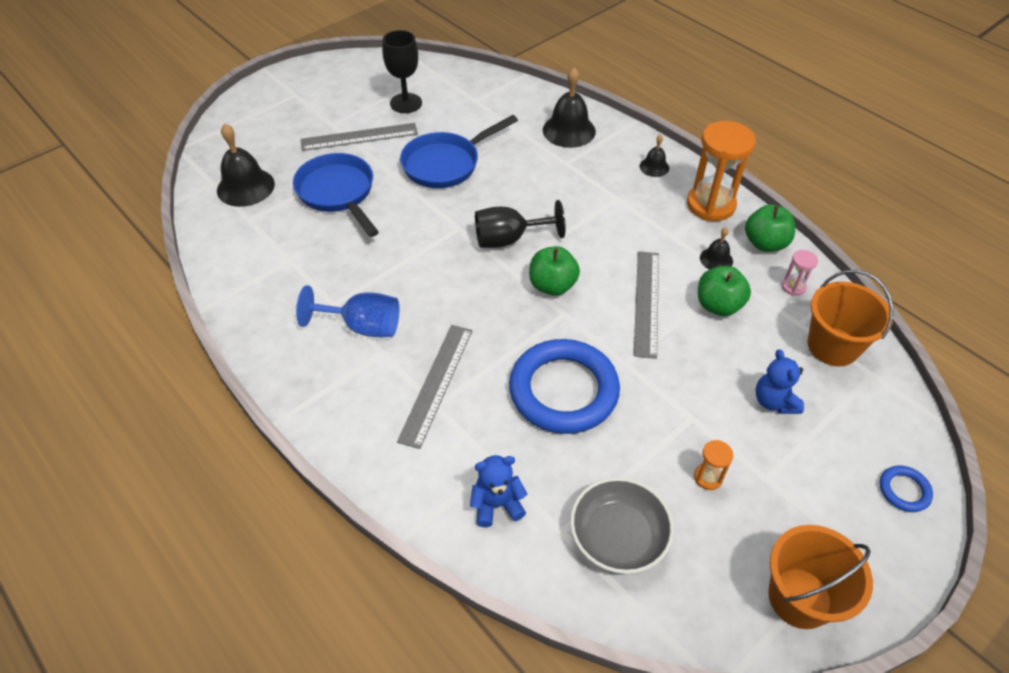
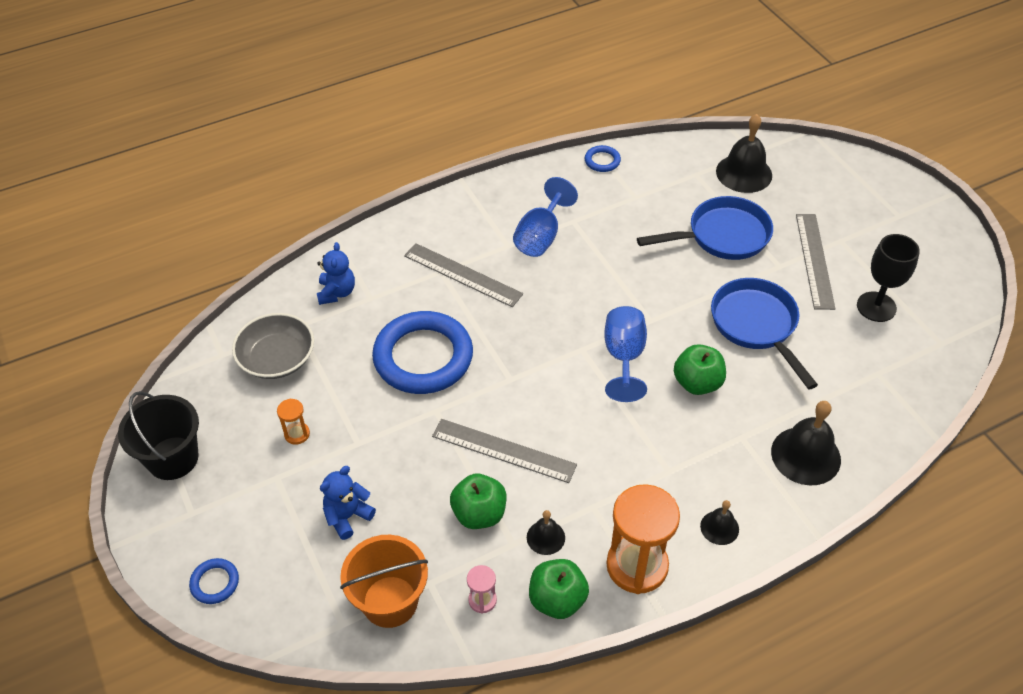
camera: 105 degrees right, 0 degrees up
black goblet [475,200,566,248] -> blue goblet [604,306,647,402]
green apple [529,246,580,296] -> green apple moved to [674,344,726,395]
blue teddy bear [756,349,804,414] -> blue teddy bear turned 45 degrees counterclockwise [320,466,376,540]
orange bucket [768,525,873,629] -> black bucket [118,391,199,480]
none -> blue ring [585,145,621,172]

